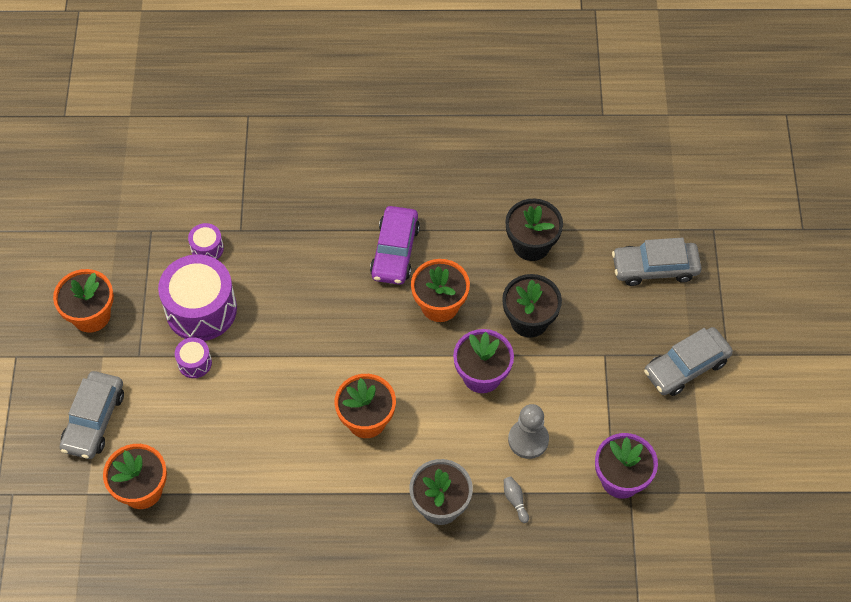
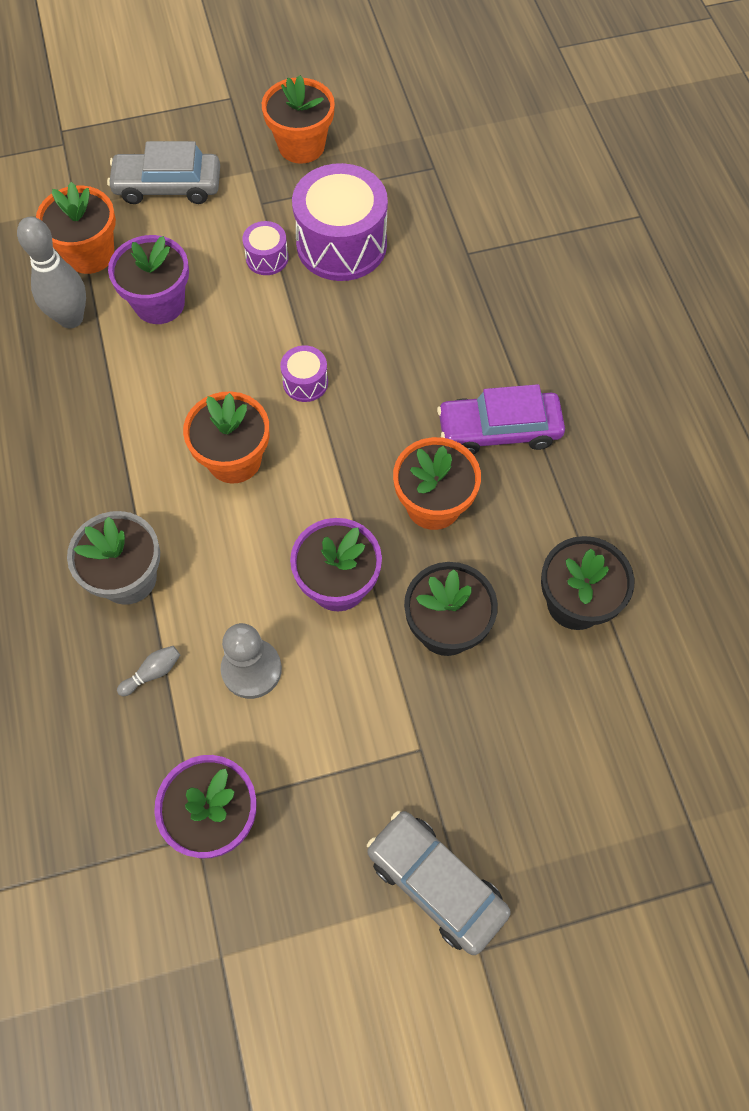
camera: 75 degrees right, 5 degrees up
purple drum [188,223,224,259] -> purple drum moved to [280,345,328,402]
grey car [612,237,701,286] -> none
none -> grey bowling pin [17,217,86,328]
none -> purple flower pot [108,235,189,324]

